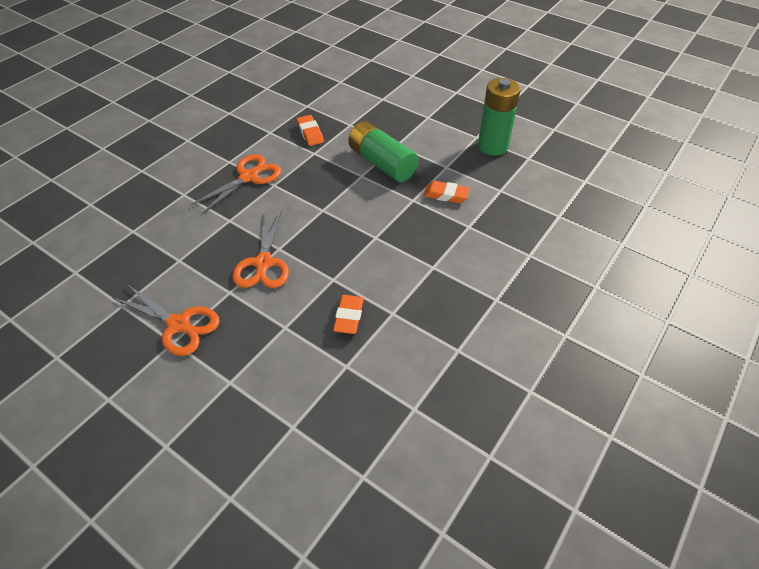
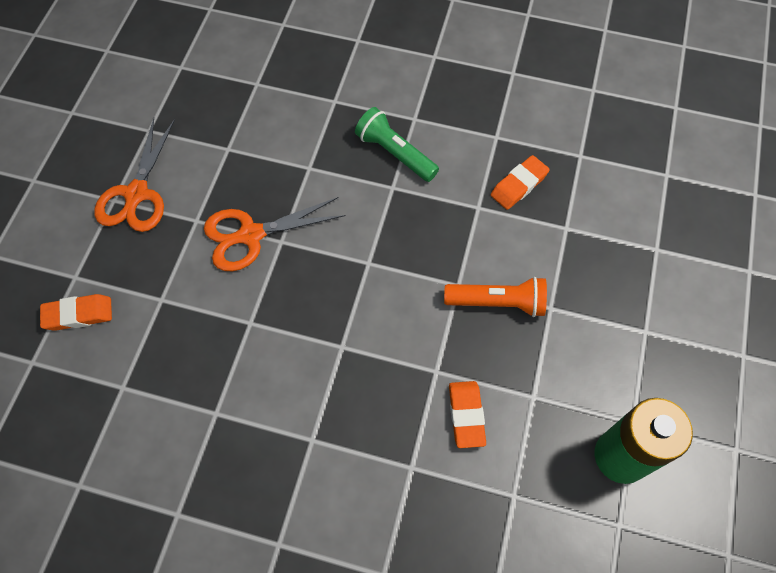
camera: 70 degrees right, 15 degrees up
orange scissors [191,154,281,214] -> green flashlight [355,107,439,182]
orange eraser [333,295,364,334] -> orange eraser moved to [40,294,112,331]
green battery [348,121,419,182] -> orange flashlight [444,277,547,317]

